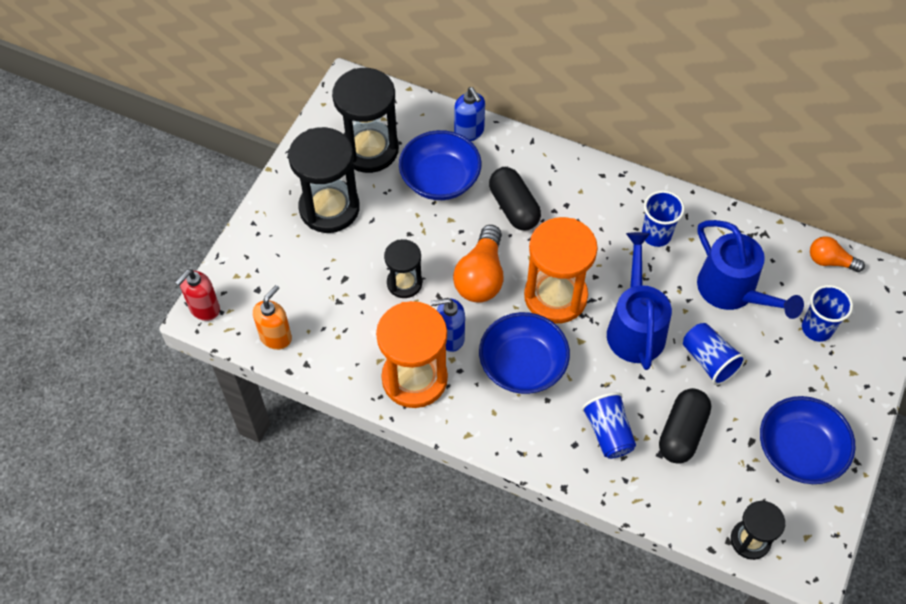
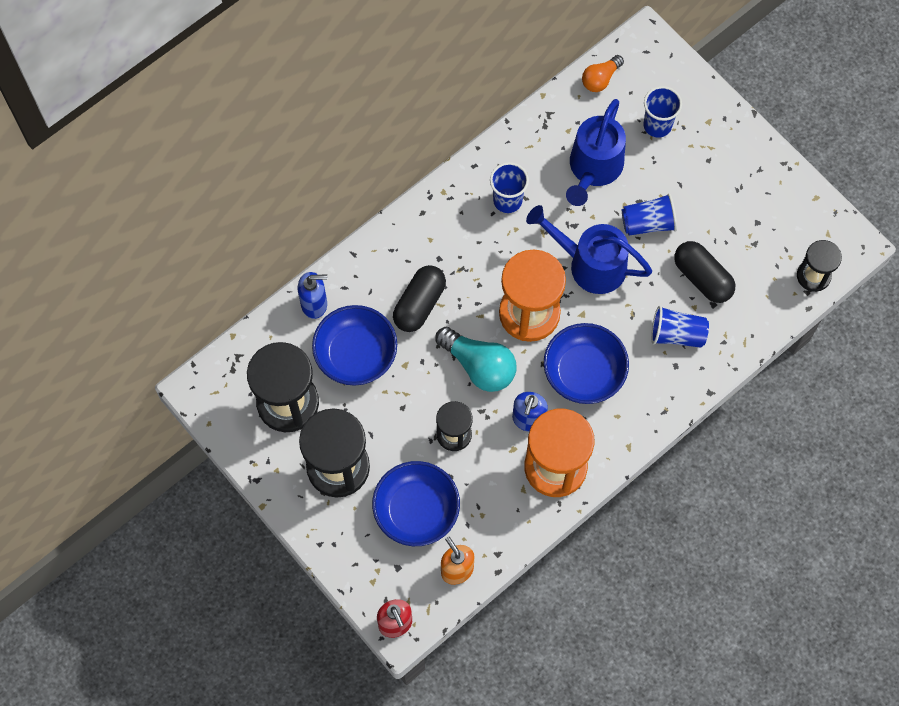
camera: 65 degrees left, 10 degrees up
orange light bulb [453,225,504,303] -> turquoise light bulb [435,327,516,392]
black capsule [489,167,541,231] -> black capsule turned 60 degrees counterclockwise [393,265,446,332]
blue watering can [697,220,804,319] -> blue watering can turned 120 degrees clockwise [566,99,626,206]
blue bowl [760,396,856,484] -> blue bowl moved to [372,461,460,546]

